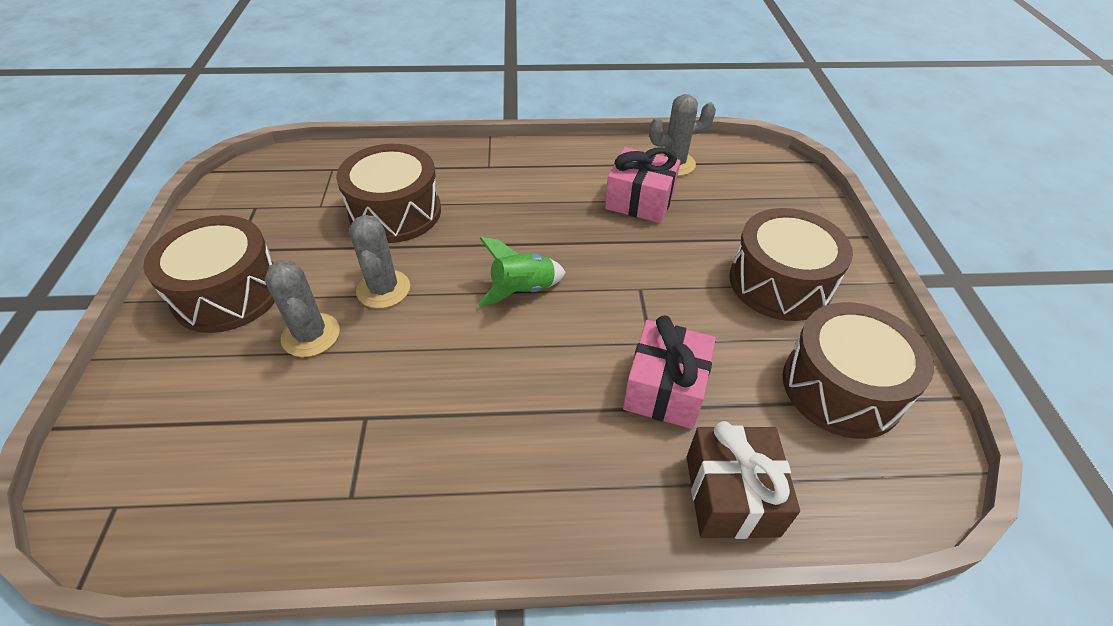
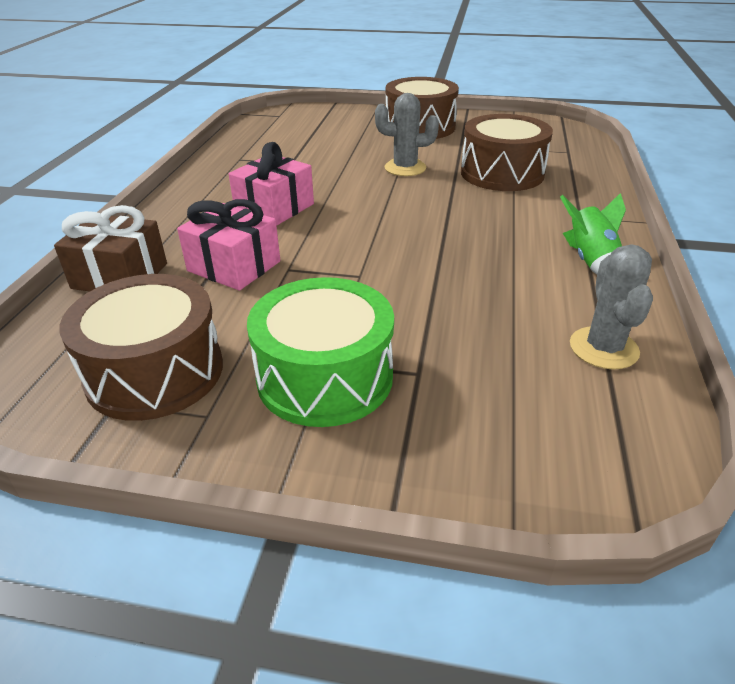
camera: 105 degrees right, 10 degrees down
grey cactus [265,260,340,357] -> none
green rocket [478,237,566,305] -> green rocket moved to [560,193,626,275]
pink gift [605,147,681,223] -> pink gift moved to [229,142,314,226]
brown drum [729,208,853,321] -> green drum [247,277,394,427]

